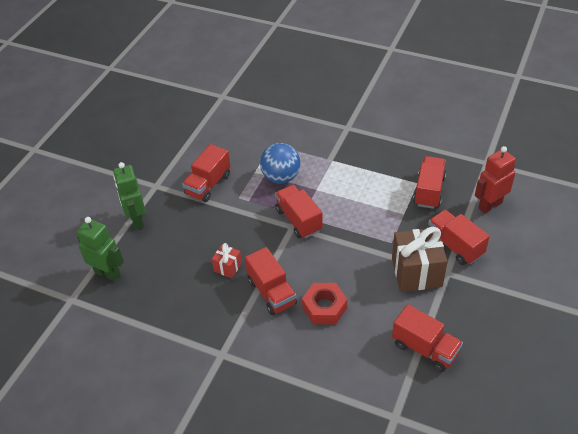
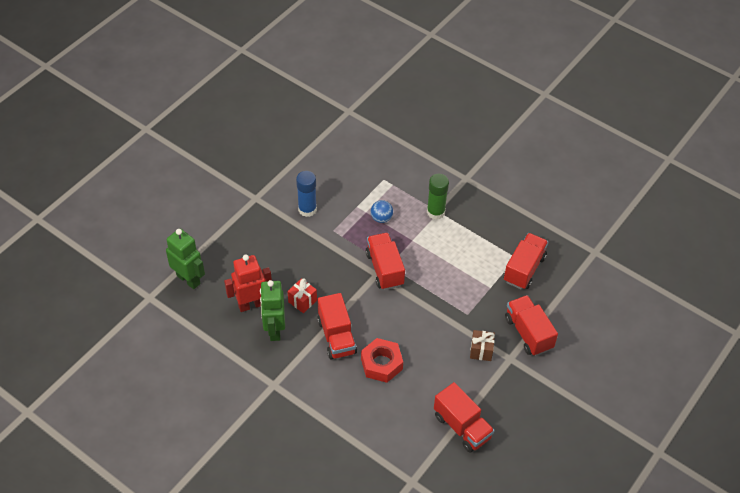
camera: 10 degrees right, 5 degrees up
green robot [113,162,146,230] -> green robot moved to [260,280,285,341]
red truck [182,144,231,202] -> blue glue stick [296,171,317,217]
blue ball [260,143,301,184] -> blue ball [371,200,393,223], size x0.55
brown gift [392,227,448,292] -> brown gift [470,330,495,361], size x0.50
red robot [475,146,516,214] -> red robot moved to [224,255,272,312]
none -> green glue stick [427,174,449,220]

